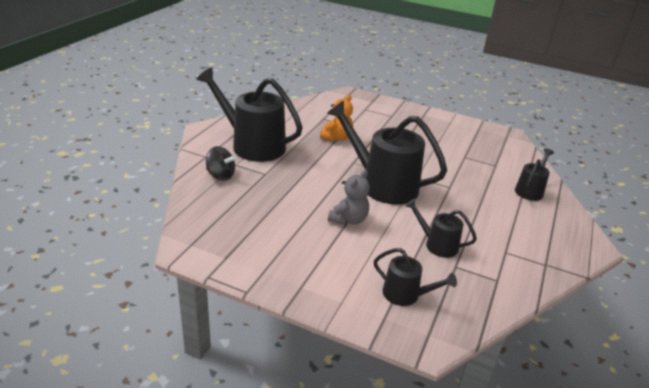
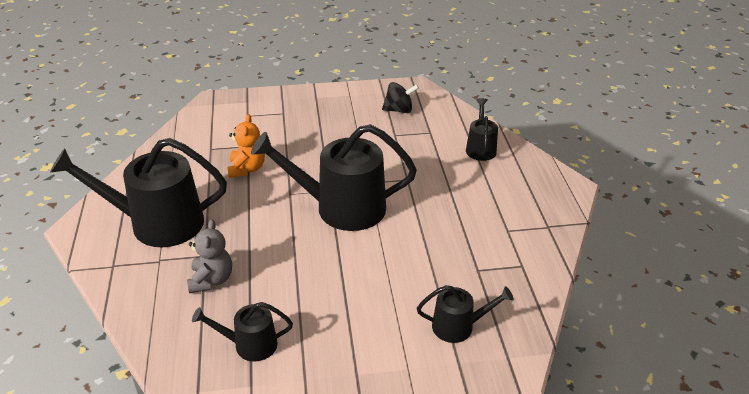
camera: 30 degrees left, 5 degrees up
black spinning top [206,146,236,181] -> black spinning top moved to [382,82,419,113]
grey teddy bear [328,170,370,225] -> grey teddy bear moved to [187,219,232,293]
black watering can [405,199,477,258] -> black watering can moved to [192,302,293,362]

